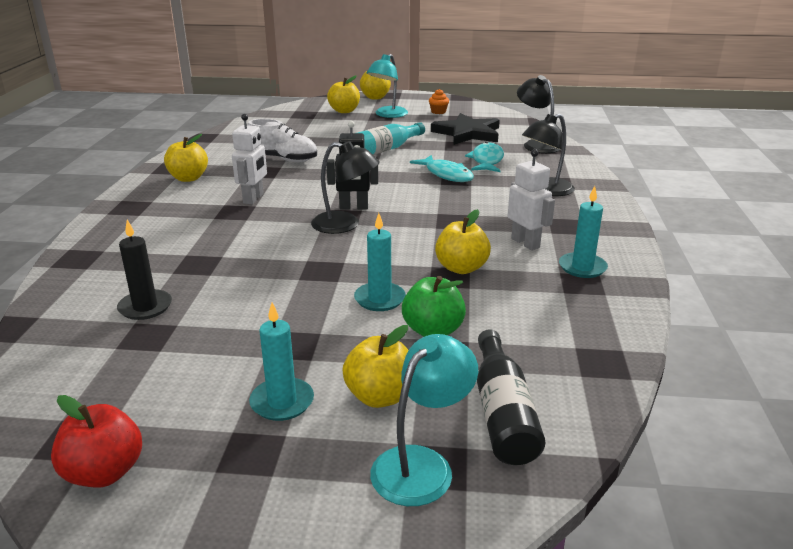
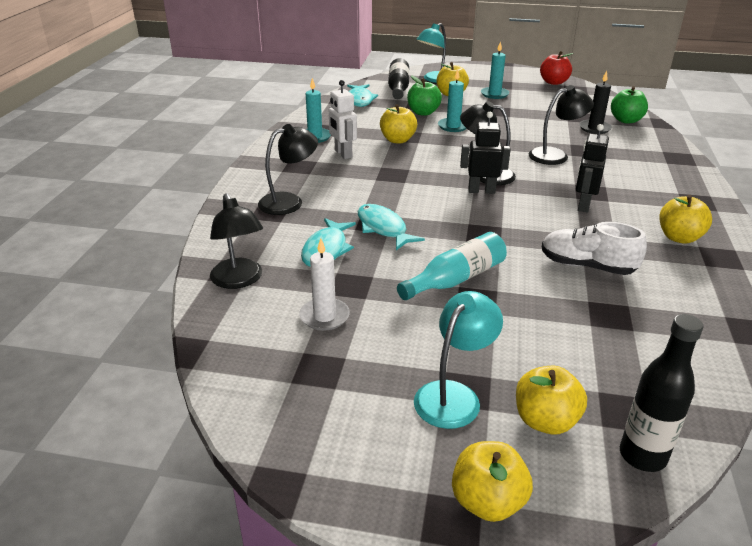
camera: 175 degrees left, 5 degrees up
white robot [232,114,267,204] -> black robot [576,124,609,213]
orange cupcake [429,89,449,114] -> none
black star [431,113,500,145] -> white candle [299,238,350,331]
none -> turquoise fish [347,84,378,107]
none -> black lamp [529,85,594,165]
none -> green apple [611,86,648,123]
none -> black bottle [620,314,704,472]

